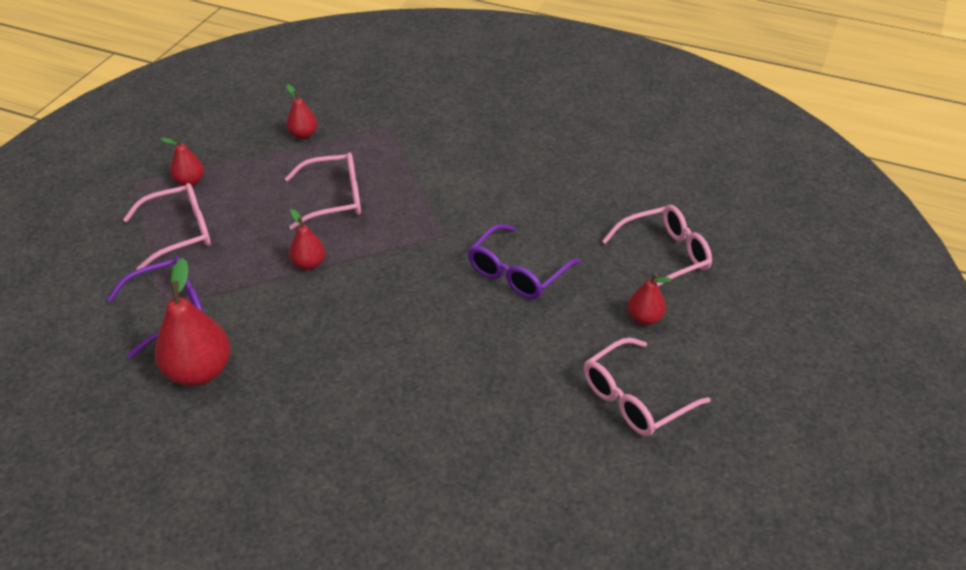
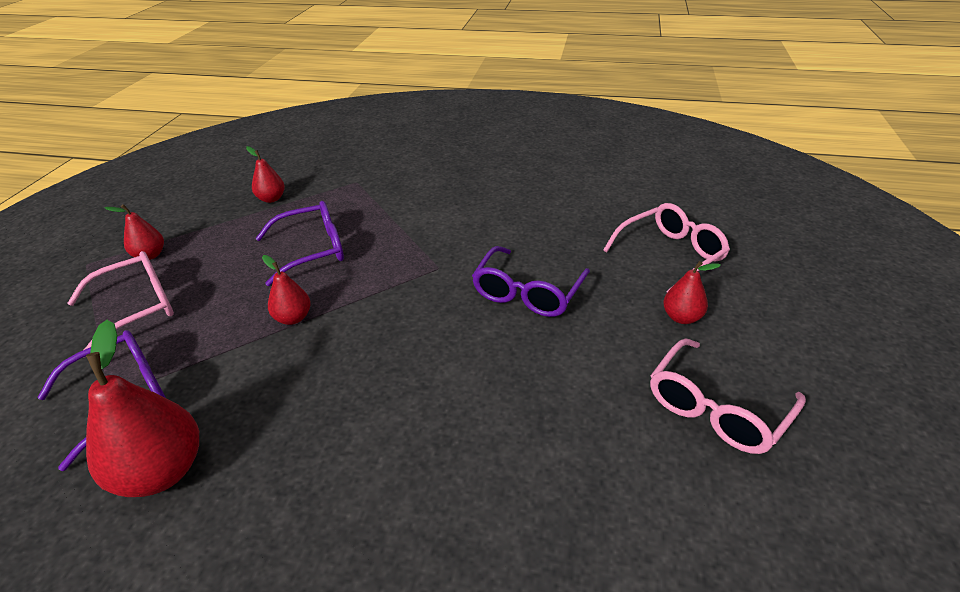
camera: 10 degrees left, 5 degrees down
pink glasses [285,152,361,230] -> purple glasses [256,201,344,286]

